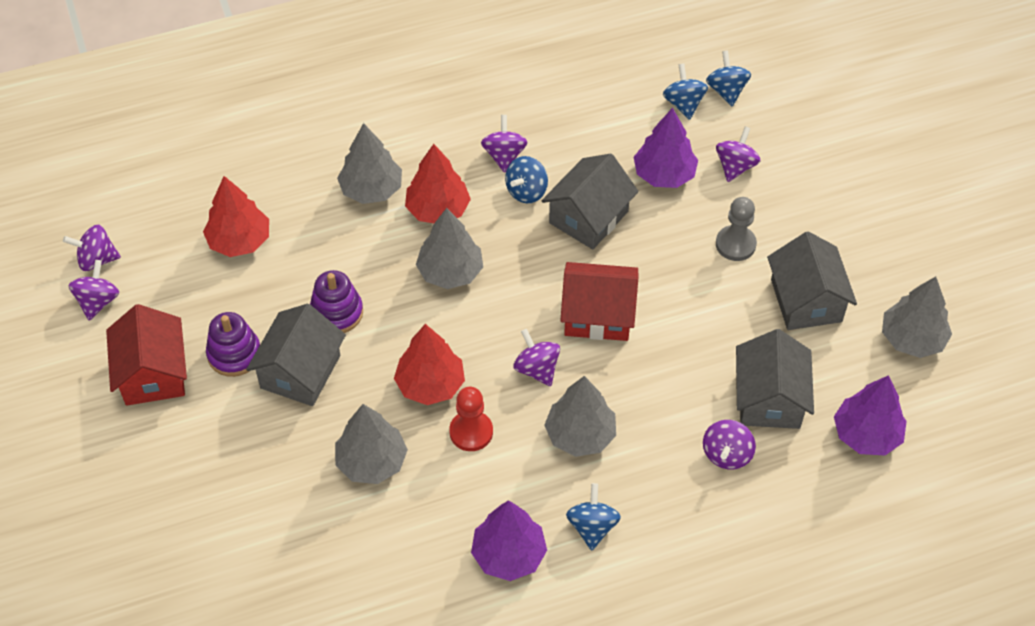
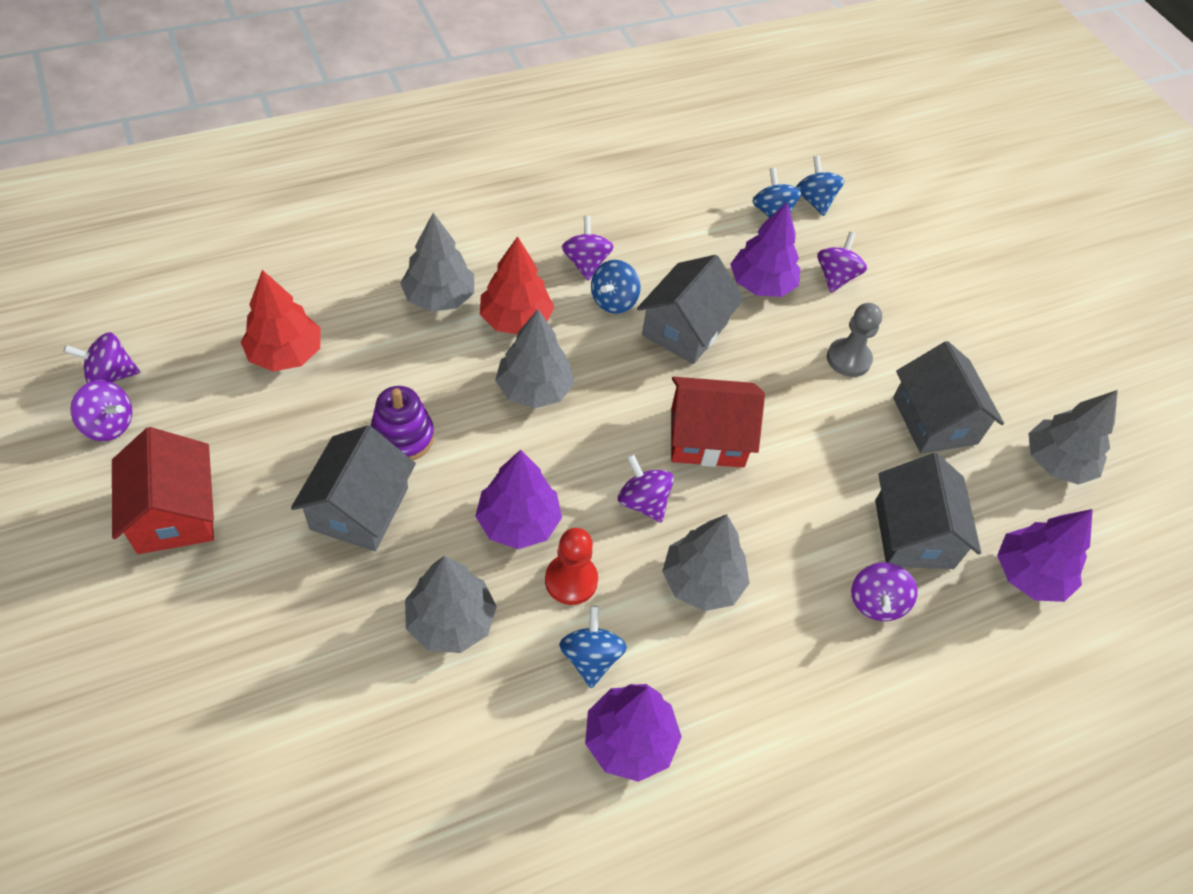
camera: 10 degrees left, 0 degrees up
purple spinning top [68,260,119,320] -> purple spinning top turned 105 degrees clockwise [70,380,132,441]
purple stacking toy [206,312,260,377] -> none
red tree [394,324,465,405] -> purple tree [475,450,562,549]
blue spinning top [566,483,621,550] -> blue spinning top moved to [559,605,627,688]

